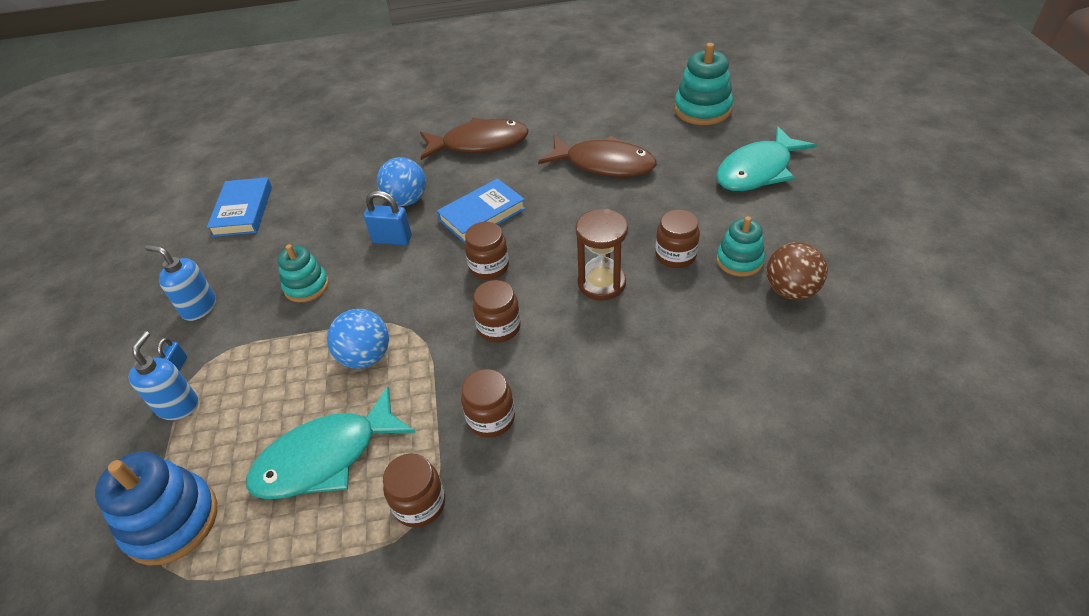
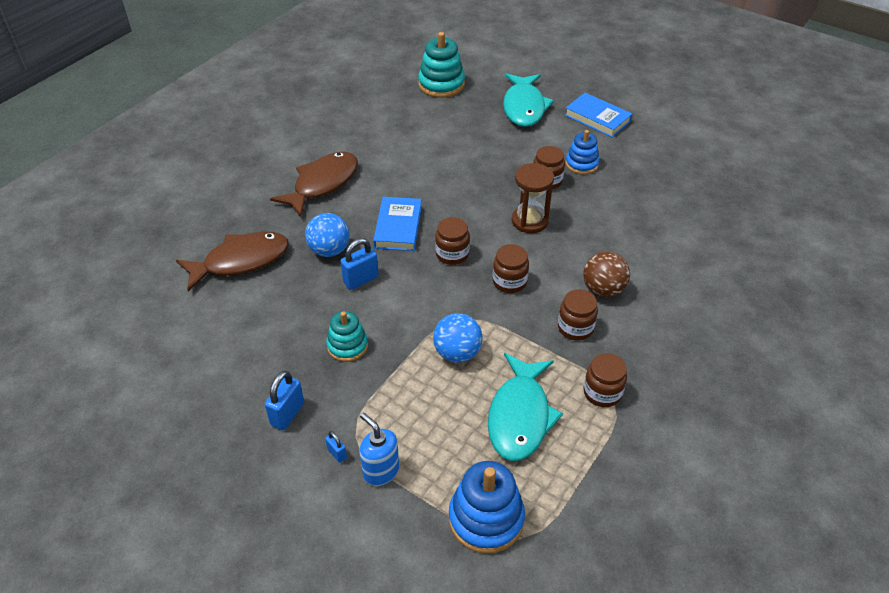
camera: 50 degrees left, 0 degrees up
blue soap dispenser [145,245,216,321] -> blue padlock [265,371,304,430]
blue book [207,177,272,237] -> blue book moved to [565,93,632,137]
brown fish [538,136,657,177] -> brown fish moved to [176,232,289,291]
turquoise stacking toy [716,216,765,277] -> blue stacking toy [565,130,600,174]
brown ball [766,242,828,300] -> brown ball moved to [583,251,630,298]

